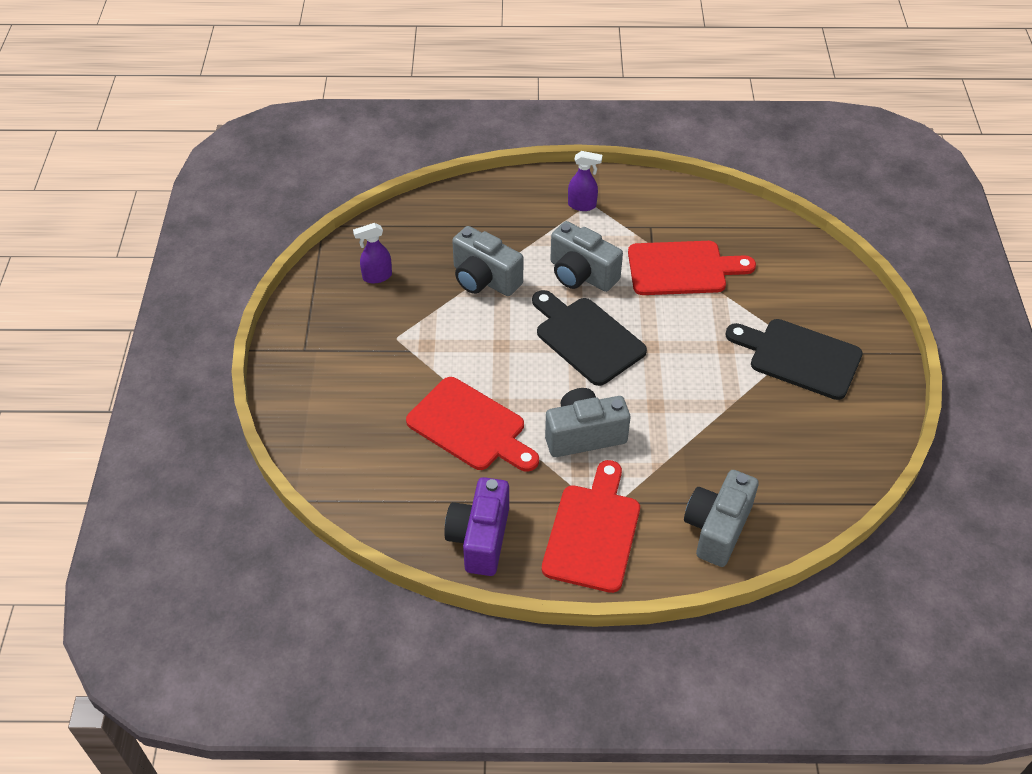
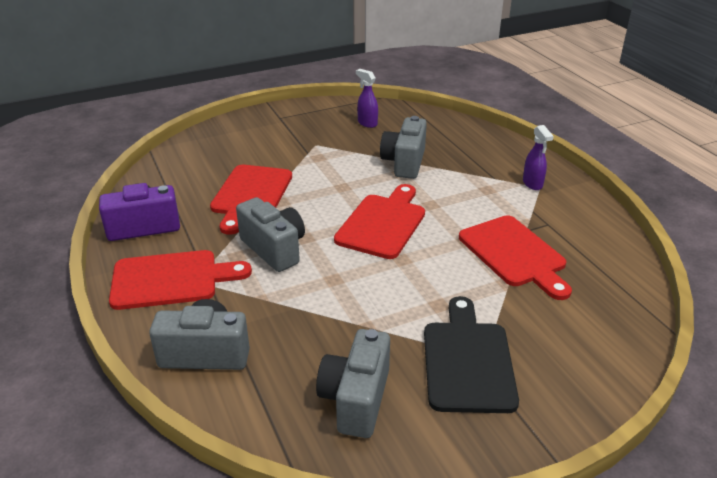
camera: 65 degrees right, 15 degrees down
black cutting board [532,290,647,386] -> red cutting board [334,184,425,259]
grey camera [550,221,623,292] -> grey camera moved to [316,329,390,438]

